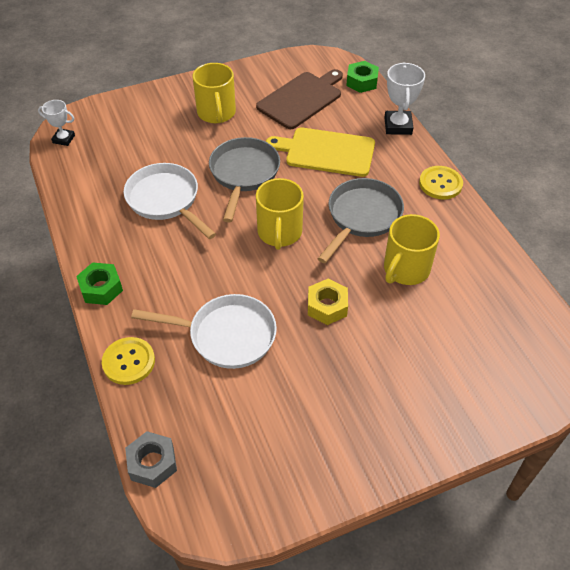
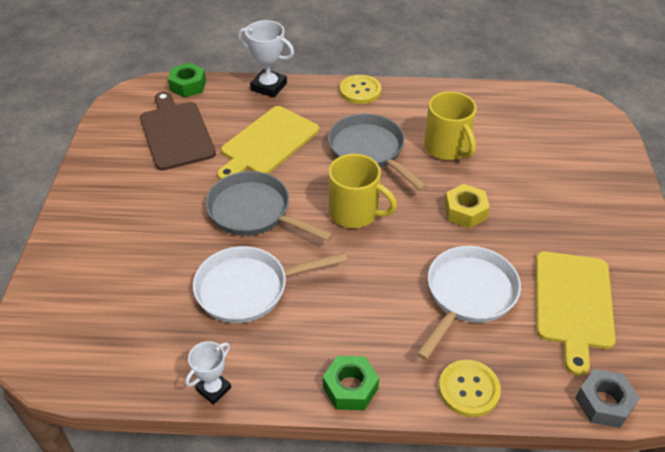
camera: 65 degrees left, 5 degrees down
white trophy [38,100,75,146] -> white trophy moved to [185,341,231,405]
yellow mug [193,63,236,123] -> none
none -> yellow cutting board [536,251,616,376]

